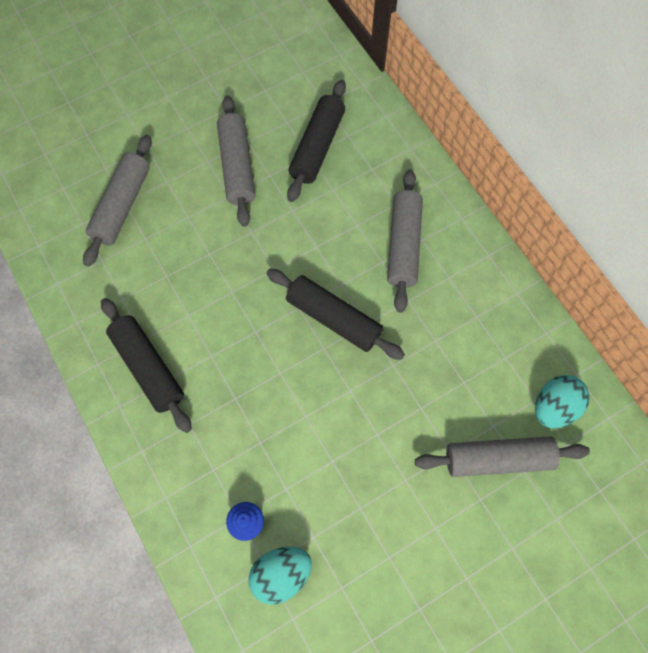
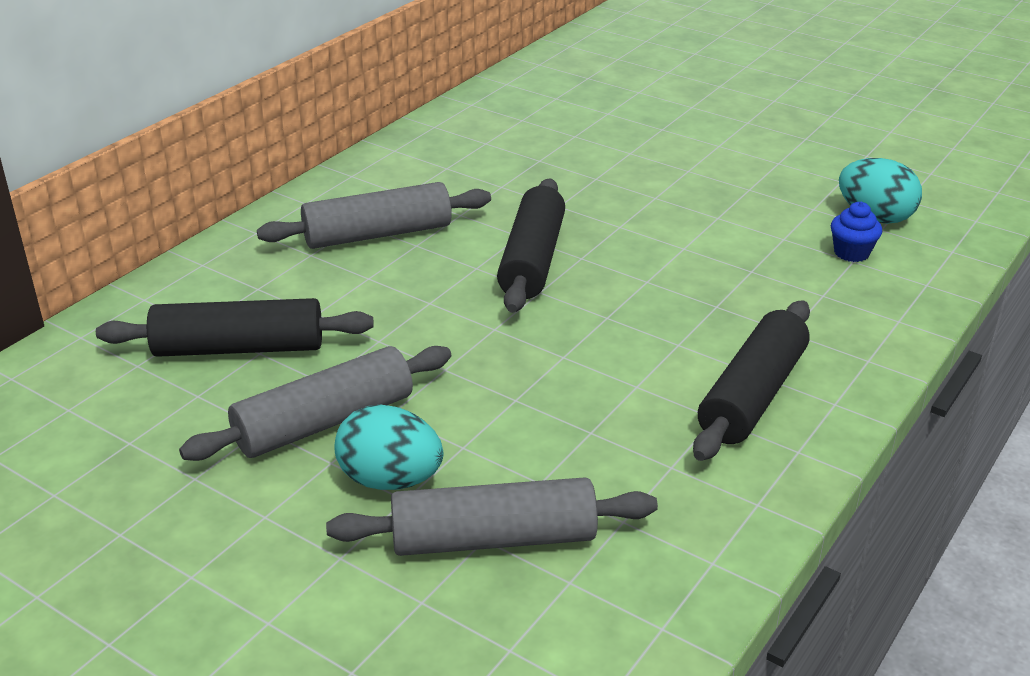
camera: 115 degrees left, 35 degrees down
grey rolling pin [415,436,590,477] -> none
turquoise egg [535,375,590,428] -> turquoise egg moved to [334,405,443,490]

